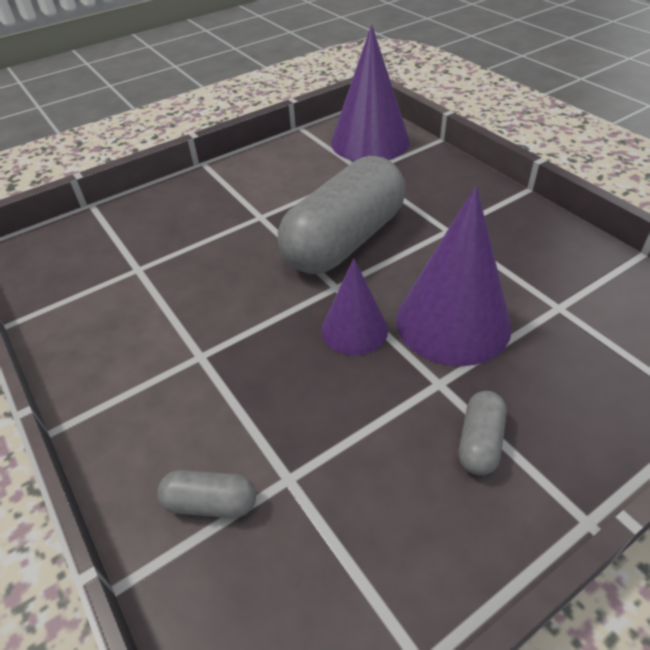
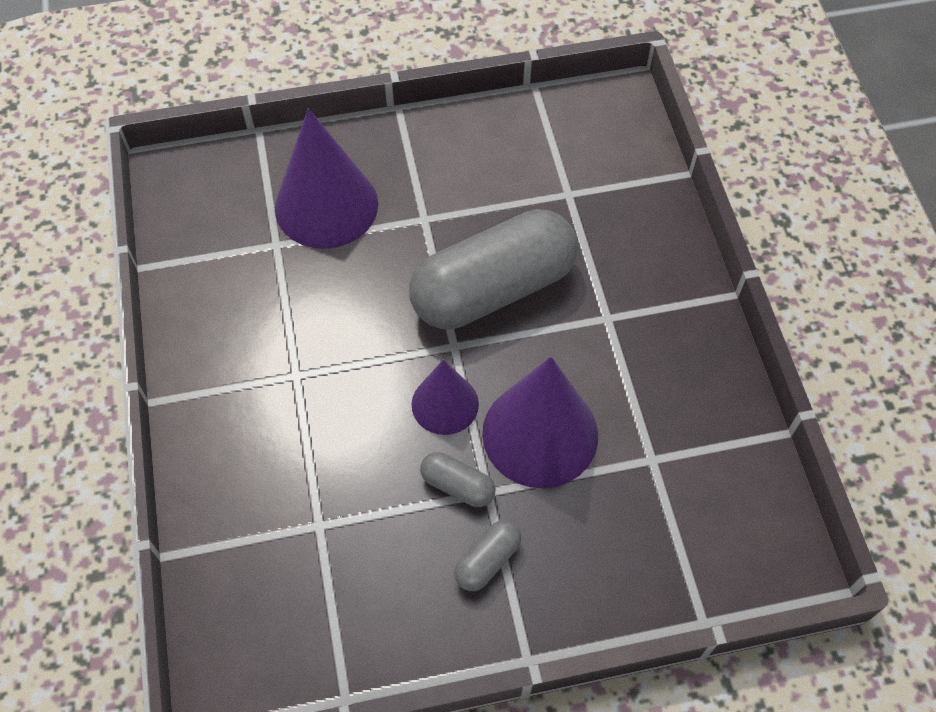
camera: 20 degrees right, 15 degrees up
grey capsule [157,470,256,518] -> grey capsule moved to [420,452,495,507]
purple cone [331,25,410,161] -> purple cone moved to [275,108,378,249]

